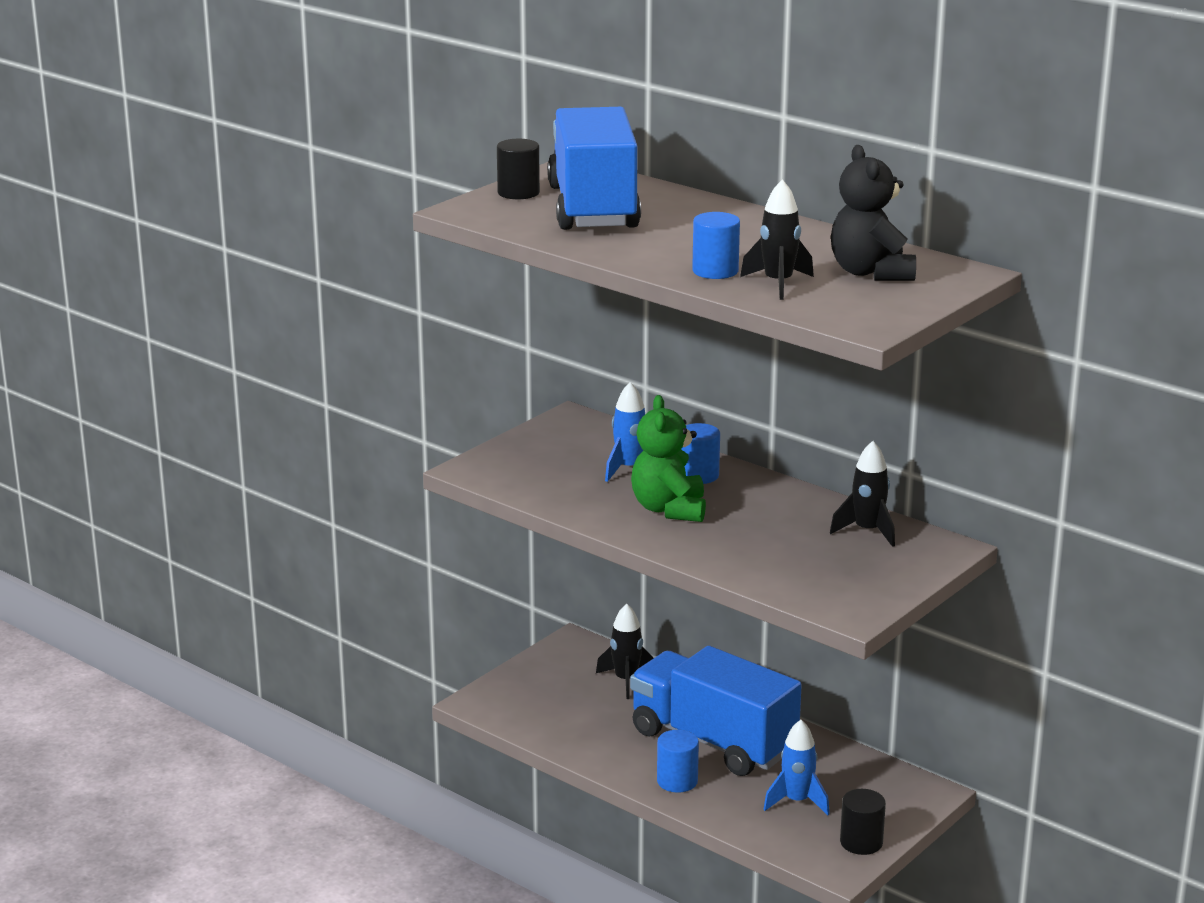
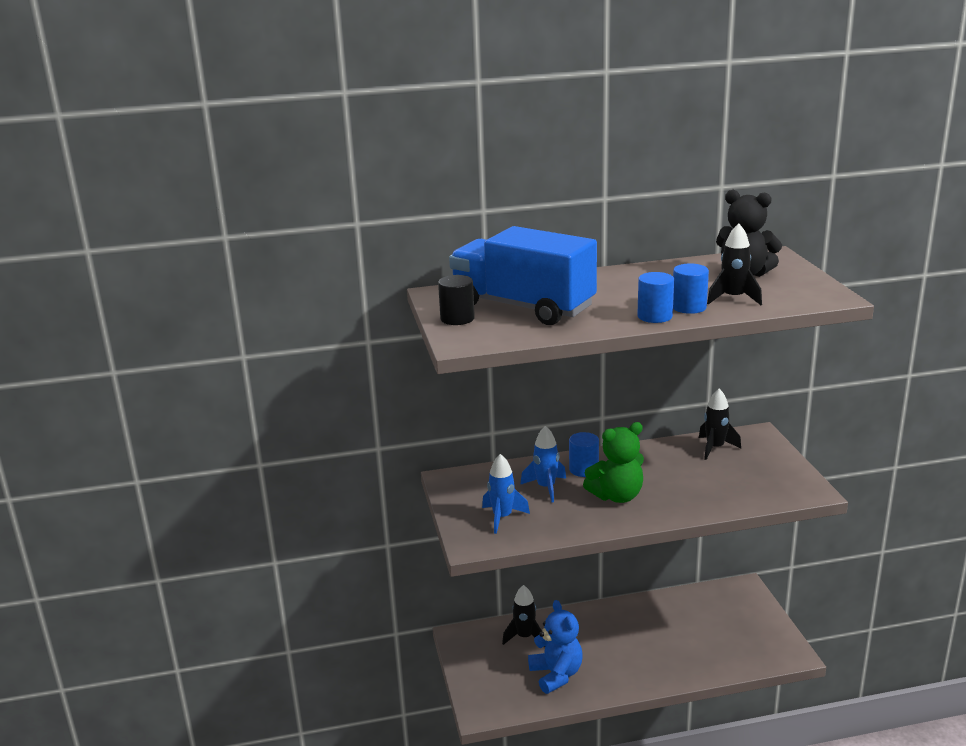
camera: 50 degrees left, 0 degrees up
blue truck [630,646,802,776] -> none
green teddy bear [631,395,706,522] -> green teddy bear turned 60 degrees counterclockwise [583,422,644,503]
blue cylinder [657,730,699,793] -> blue cylinder moved to [637,272,674,323]
blue rocket [763,720,830,815] -> blue rocket moved to [482,454,530,534]
black cylinder [840,789,886,855] -> none
none -> blue teddy bear [528,600,583,694]

